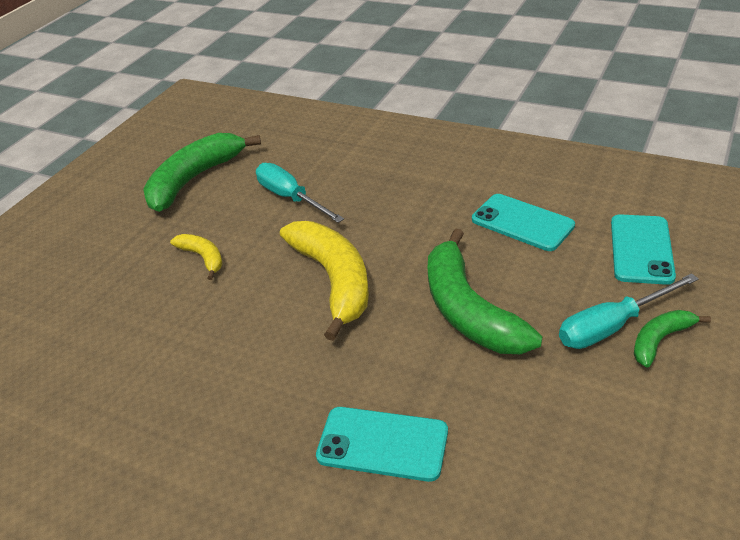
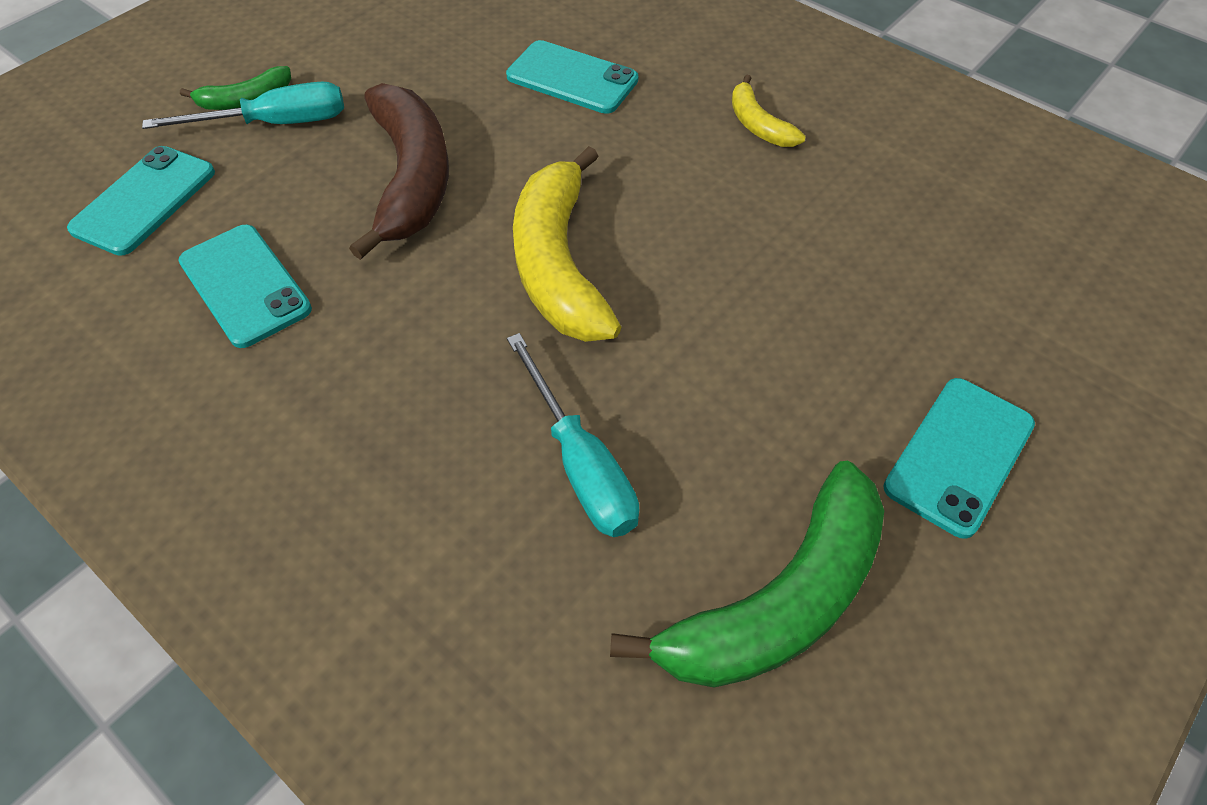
camera: 170 degrees left, 15 degrees up
yellow banana [170,234,223,280] -> yellow banana moved to [732,75,805,147]
green banana [428,228,542,354] -> brown banana [349,83,449,260]
none -> turquoise phone [883,378,1035,539]

